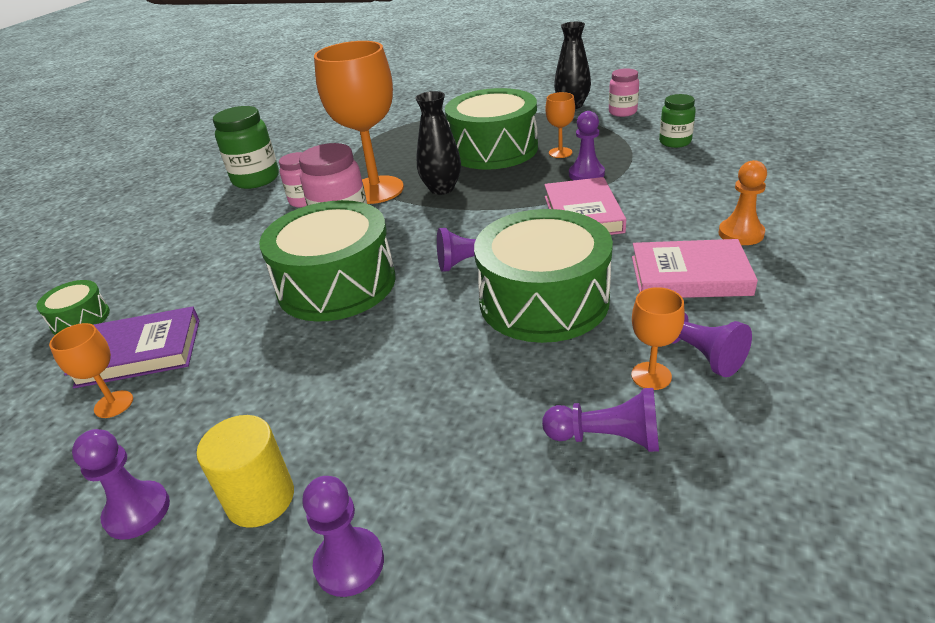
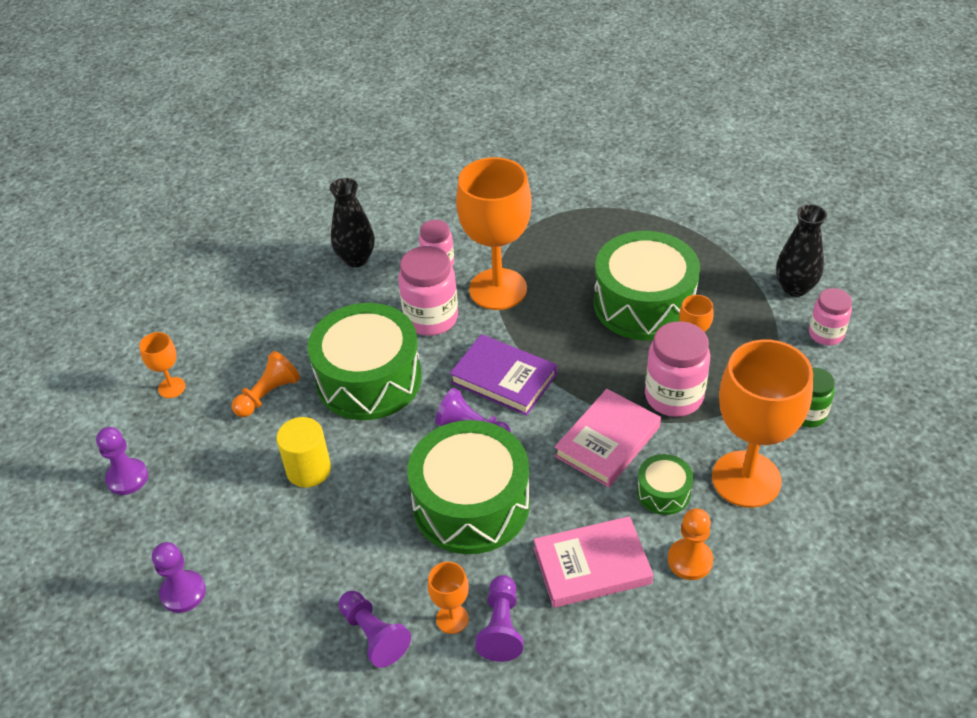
camera: 40 degrees right, 10 degrees up
green drum [37,280,110,335] -> green drum moved to [637,454,693,515]
purple book [64,306,200,388] -> purple book moved to [449,334,557,416]
yellow cylinder [196,415,294,528] -> yellow cylinder moved to [276,417,331,487]
green jar [213,106,279,189] -> none
black vase [415,91,461,195] -> black vase moved to [330,178,375,267]
purple pawn [569,111,605,180] -> pink jar [645,321,710,417]
pink book [632,239,758,298] -> pink book turned 60 degrees counterclockwise [534,516,653,608]
none -> orange pawn [232,351,300,417]
none -> orange goblet [712,339,813,508]

